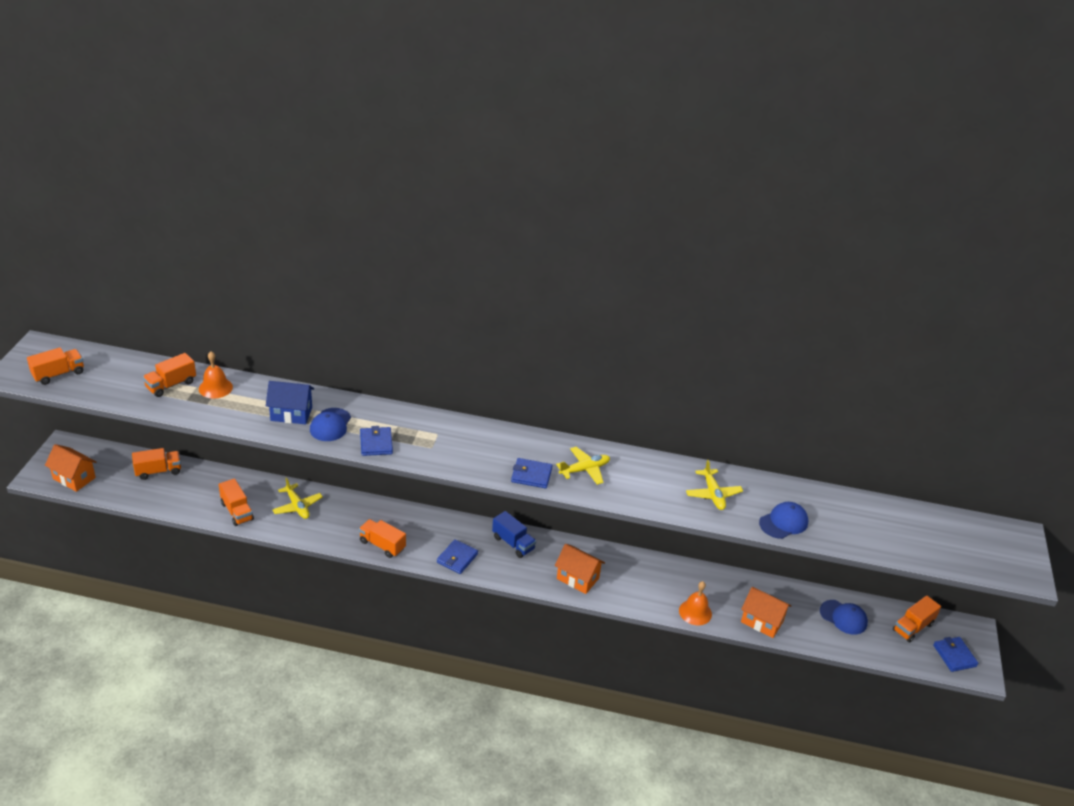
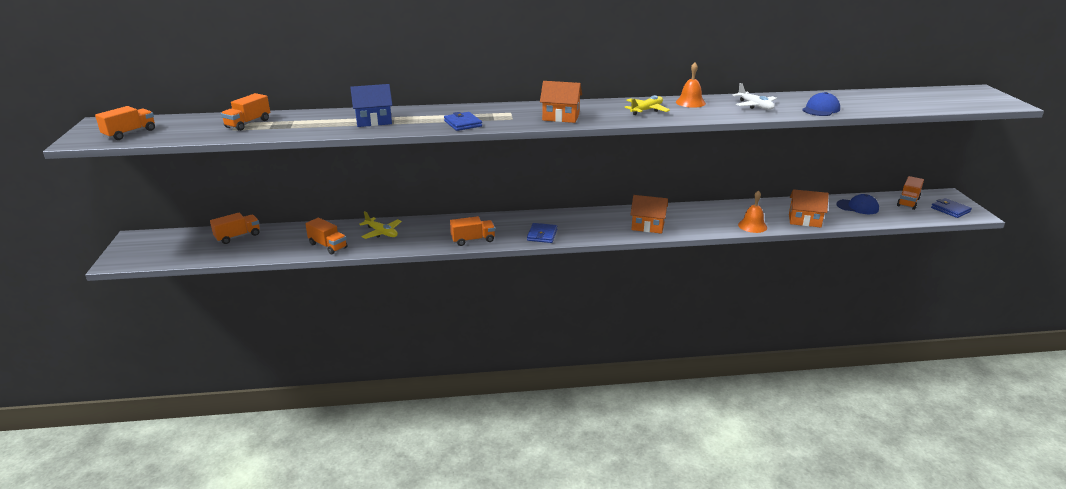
camera: 15 degrees left, 10 degrees down
orange house [45,444,96,492] -> orange house moved to [540,81,582,123]
orange bell [199,351,233,399] -> orange bell moved to [676,62,706,108]
blue cap [310,408,351,441] -> none
orange truck [359,519,406,558] -> orange truck turned 150 degrees clockwise [450,216,495,246]
blue truck [492,511,536,558] -> none
blue wallet [511,458,553,488] -> none
yellow plane [686,460,743,510] -> white plane [733,83,777,110]

